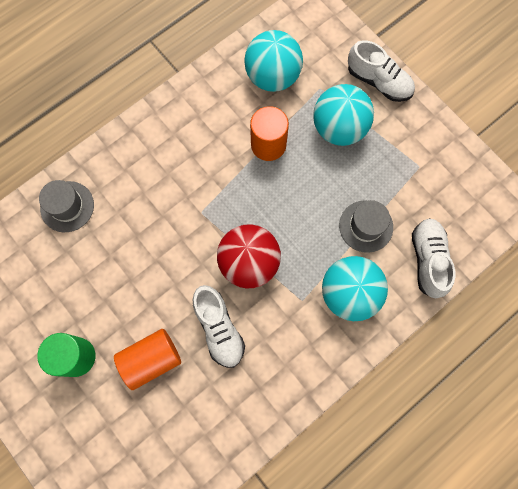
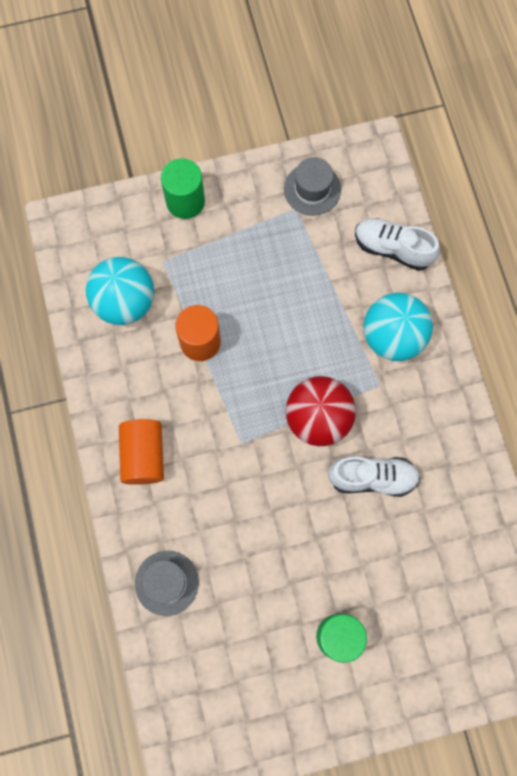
camera: 65 degrees left, 0 degrees up
orange cylinder [114,329,181,390] -> orange cylinder moved to [119,419,164,485]
turquoise ball [313,84,374,146] -> none
grey hat [339,200,393,253] -> grey hat moved to [284,157,341,216]
white shoe [348,40,415,102] -> green cylinder [161,158,205,219]

